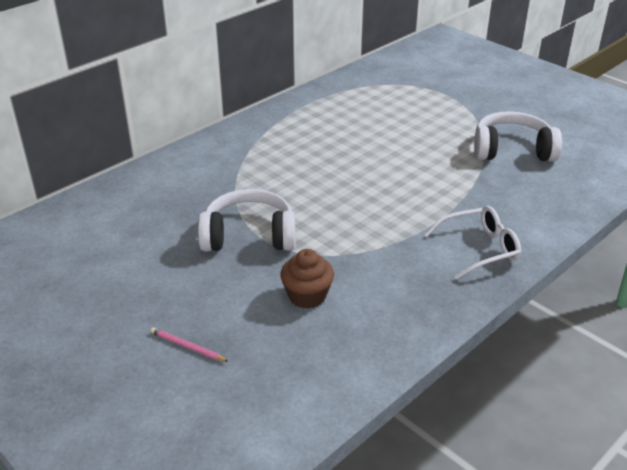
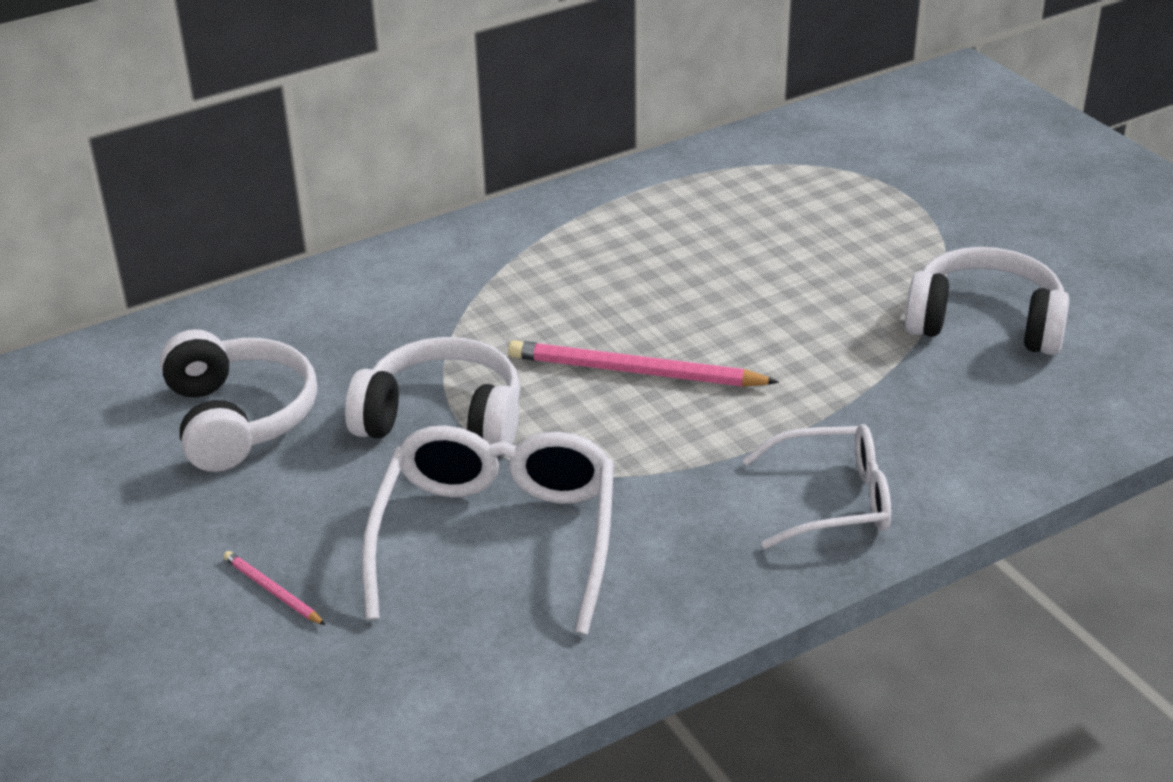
camera: 15 degrees right, 0 degrees up
brown cupcake [280,249,334,309] -> white glasses [362,425,614,635]
none -> white headphones [160,329,317,472]
none -> pink pencil [508,340,779,387]

